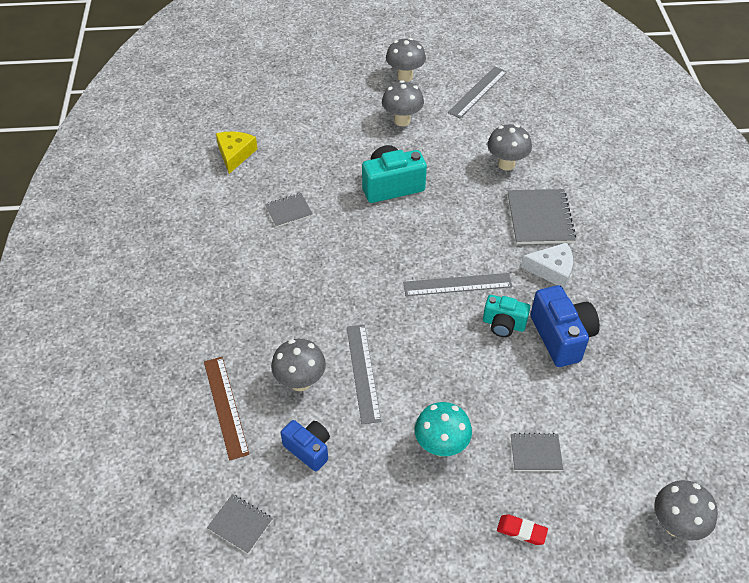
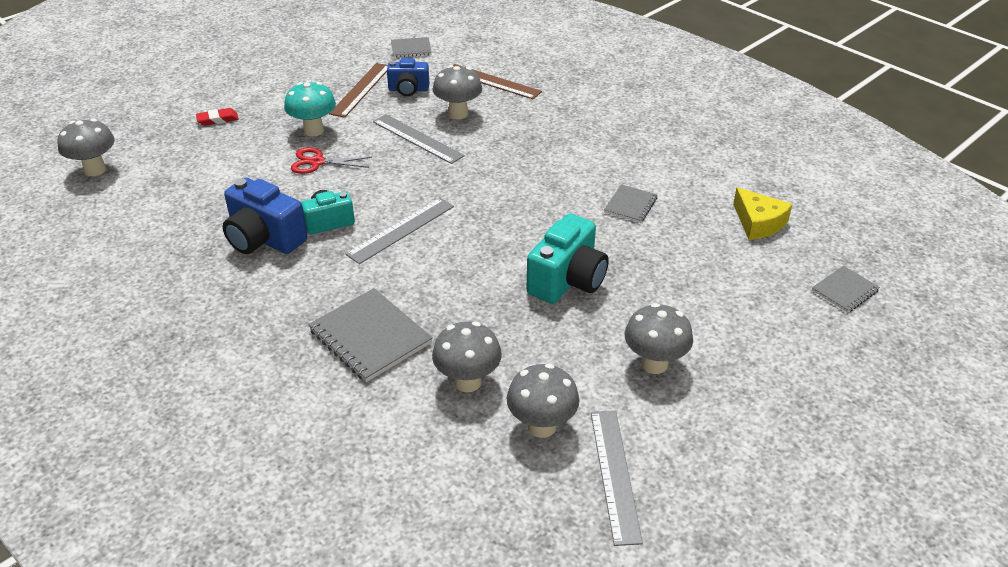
camera: 140 degrees right, 10 degrees down
grey mushroom [386,38,426,82] -> grey mushroom moved to [506,364,579,438]
grey notebook [511,433,563,471] -> grey notebook moved to [812,266,880,313]
white cheese [521,242,573,289] -> none
none -> red scissors [291,147,372,174]
none -> brown ruler [329,63,388,118]

